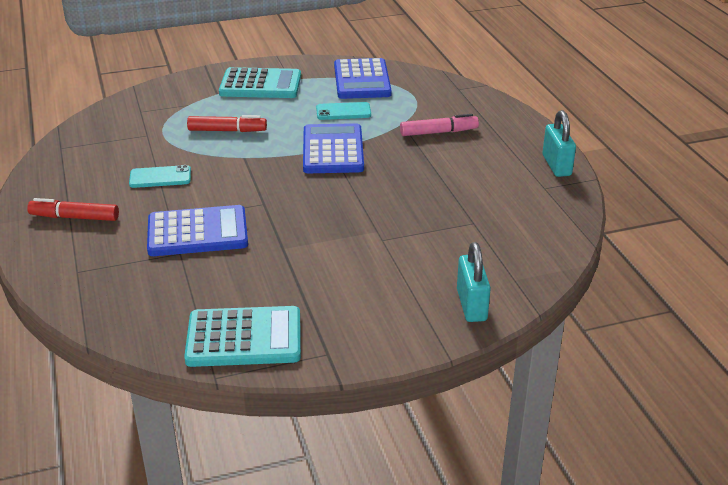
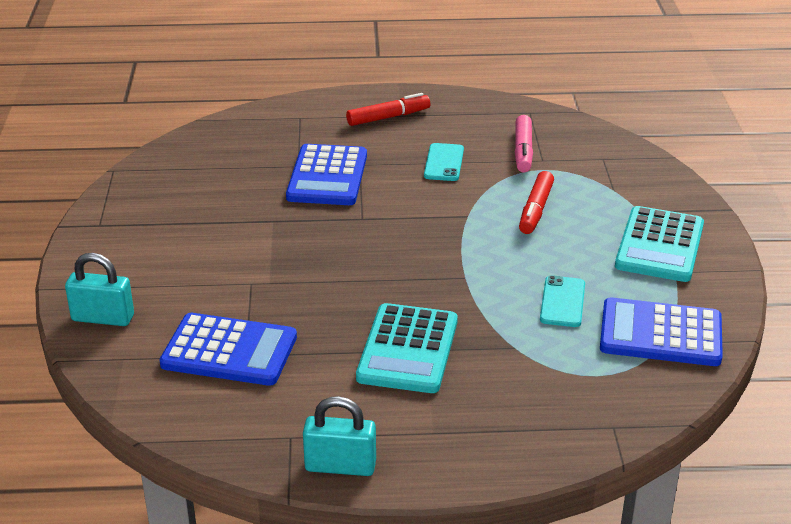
camera: 105 degrees right, 0 degrees up
red marker [27,198,119,221] -> red marker turned 45 degrees clockwise [346,93,430,126]
turquoise calculator [184,306,301,367] -> turquoise calculator moved to [356,303,458,393]
blue calculator [303,123,364,173] -> blue calculator moved to [159,313,297,386]
pink marker [400,114,479,136] -> pink marker moved to [515,115,533,173]

